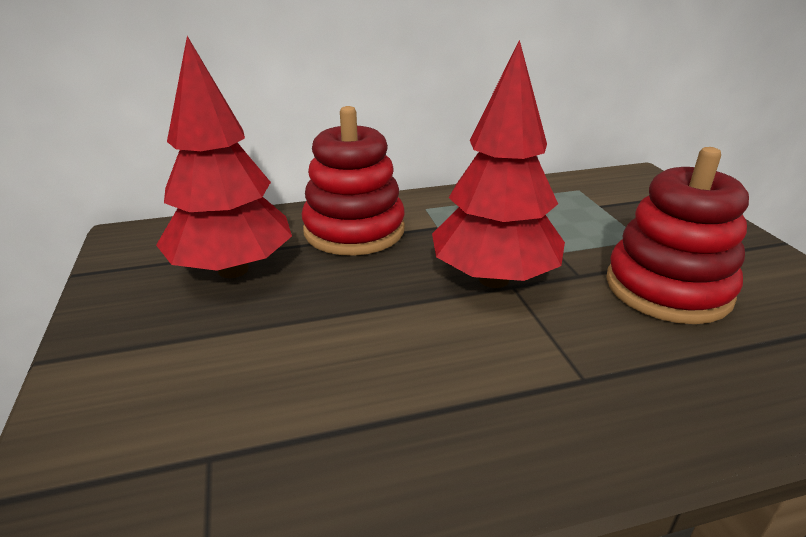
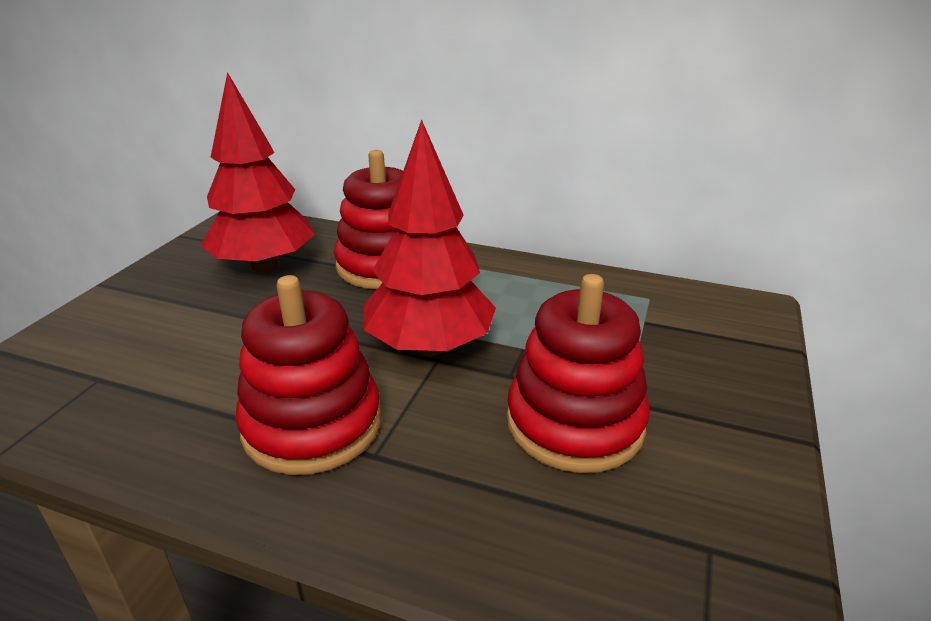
camera: 35 degrees right, 0 degrees up
none -> red stacking toy [236,275,381,475]

